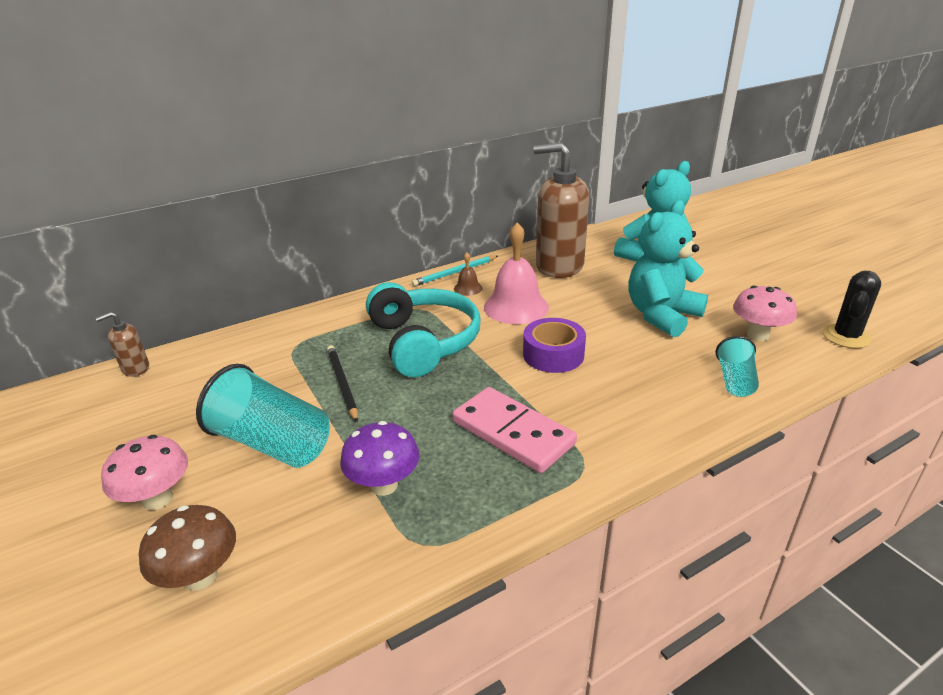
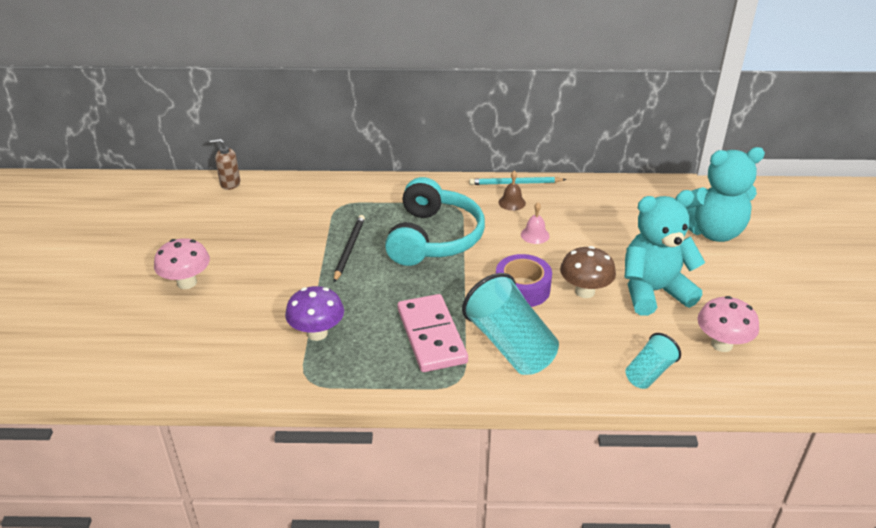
camera: 30 degrees right, 5 degrees up
brown mushroom [139,505,236,591] -> brown mushroom moved to [560,246,616,298]
turquoise cup [196,364,330,468] -> turquoise cup moved to [462,273,559,375]
pink bell [484,222,549,324] -> pink bell [521,203,549,244], size x0.47
brown soap dispenser [534,143,589,278] -> none
black cactus [823,271,881,348] -> none

